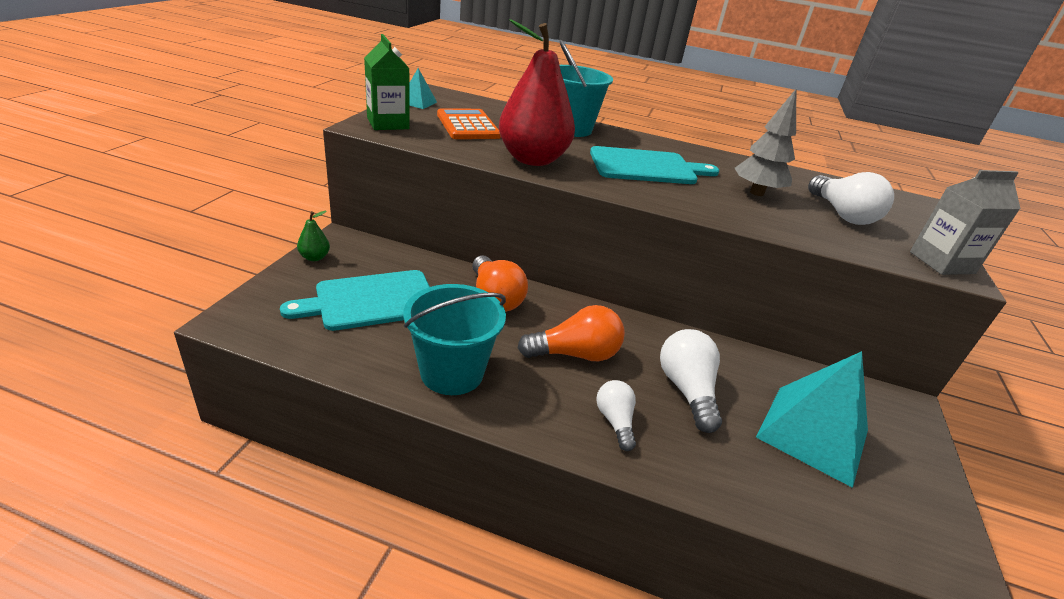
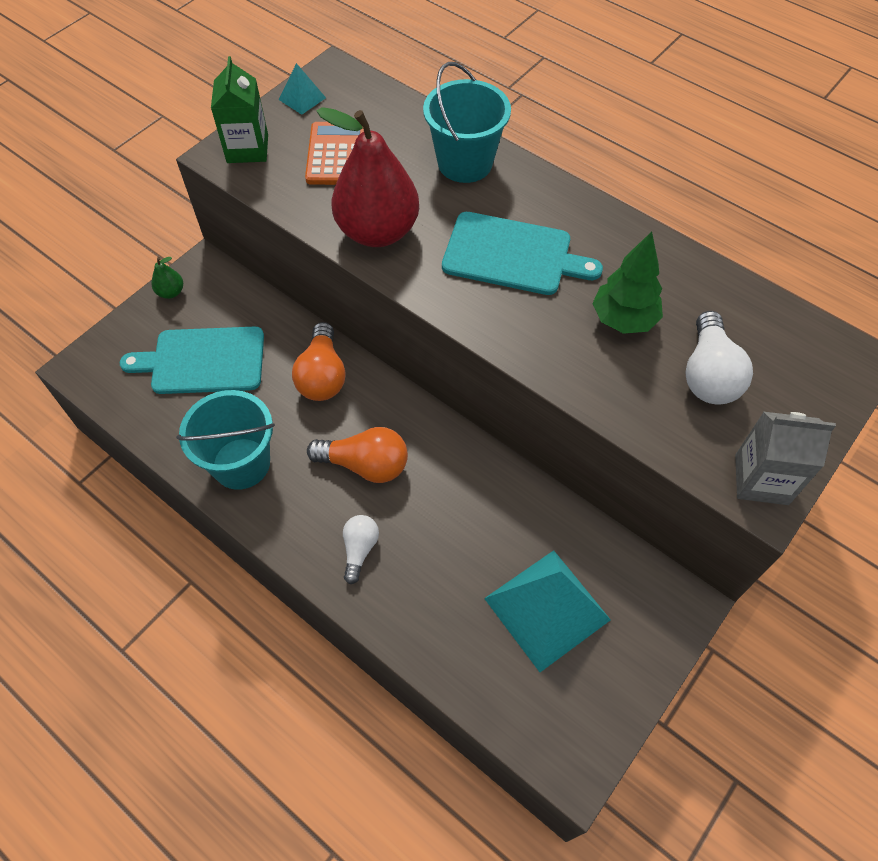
camera: 25 degrees right, 25 degrees up
white light bulb [660,329,722,433] -> none
grey tree [735,89,796,196] -> green tree [592,231,663,334]

